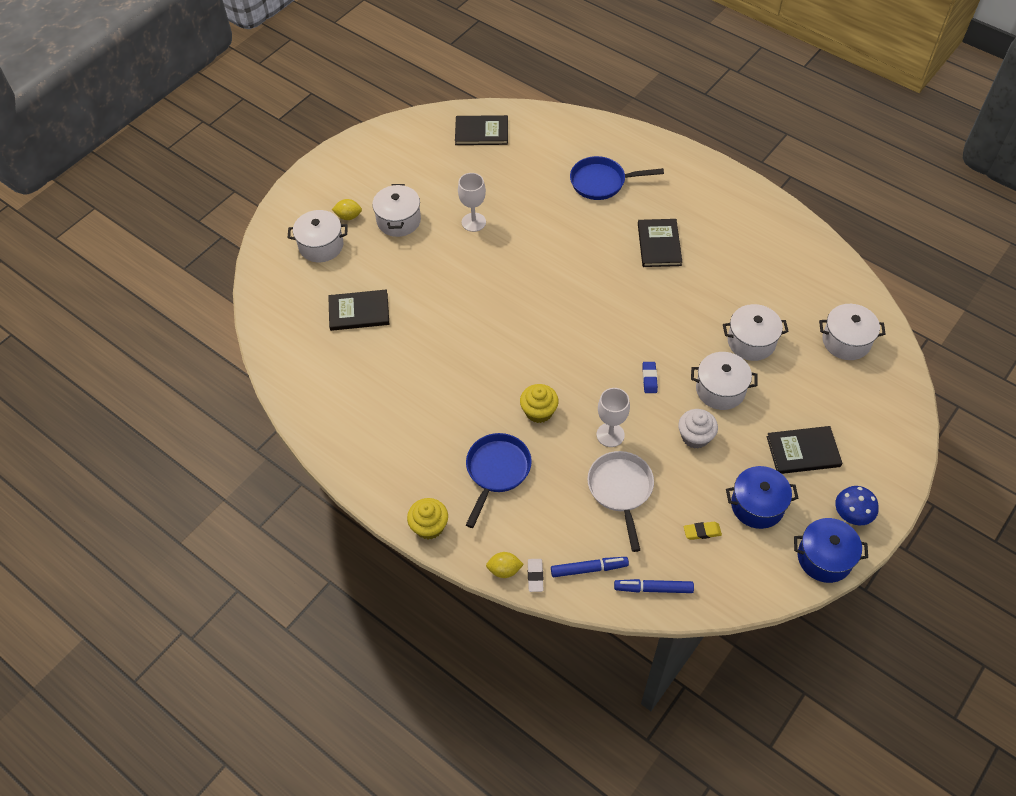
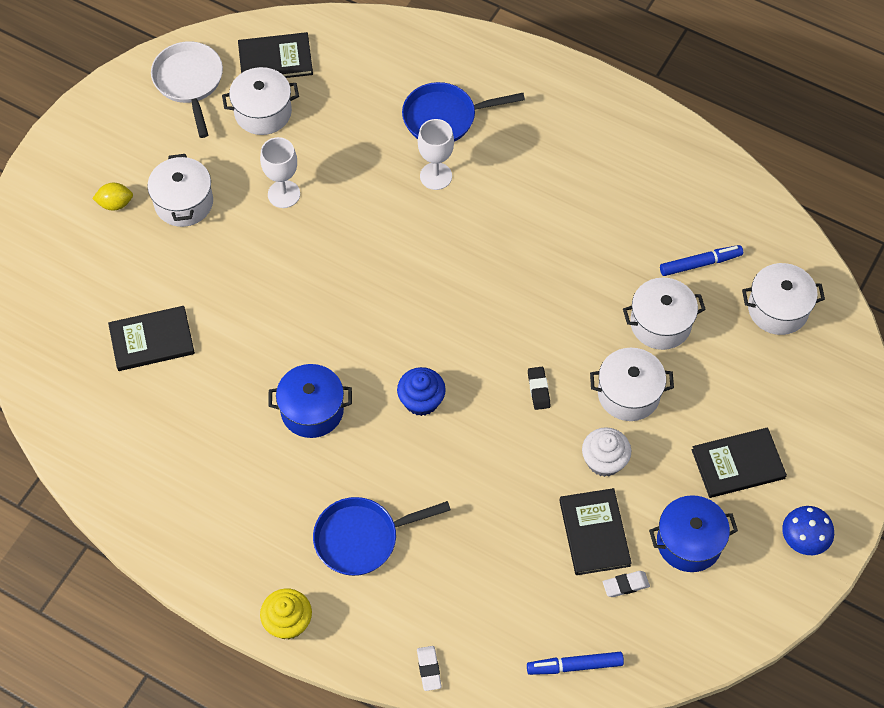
camera: 10 degrees left, 5 degrees up
white pot [288,210,348,262] -> white pot moved to [222,67,299,135]
blue pan [466,433,532,528] -> blue pan turned 120 degrees counterclockwise [313,497,451,576]
yellow lemon [486,552,524,578] -> none
yellow cupcake [520,384,559,423] -> none
blue marker [551,557,629,577] -> blue marker moved to [660,245,743,276]
white pan [587,451,654,552] -> white pan moved to [151,41,223,138]
white goblet [597,388,630,447] -> white goblet moved to [418,119,454,190]
black book [638,219,682,267] -> black book moved to [559,488,632,575]
blue eraser [642,362,658,393] -> black eraser [528,367,550,410]
yellow eraser [684,522,722,540] -> white eraser [603,571,650,597]
blue pot [794,518,868,583] -> blue pot moved to [268,364,352,438]
none -> blue cupcake [397,367,446,416]

